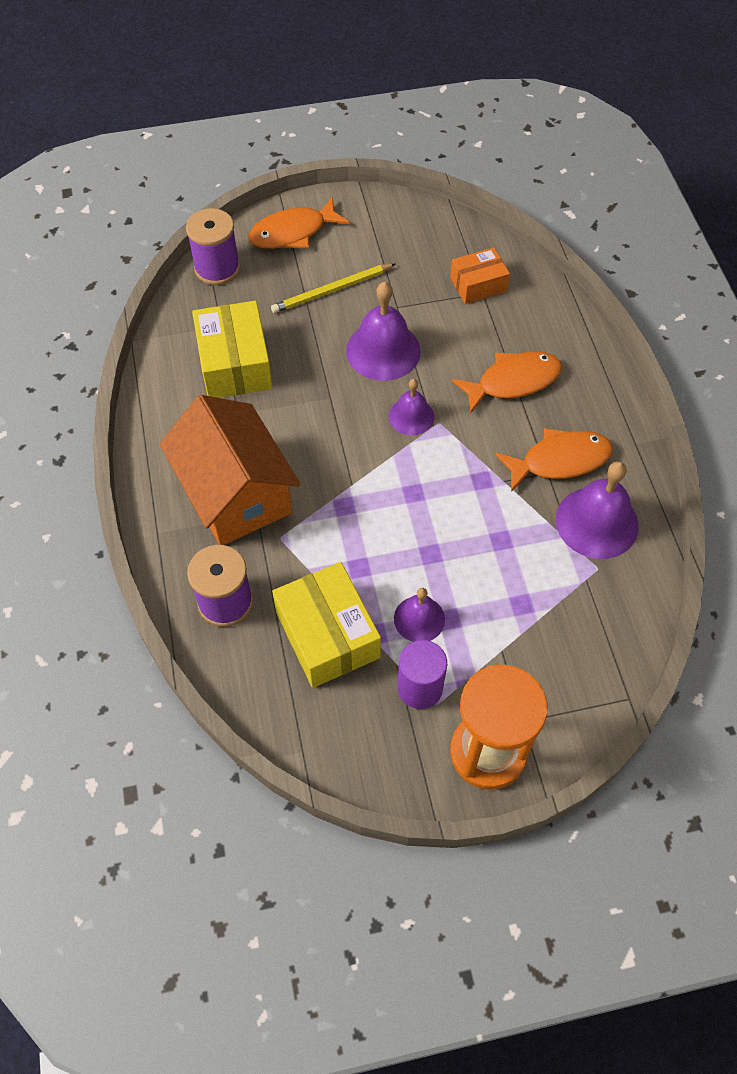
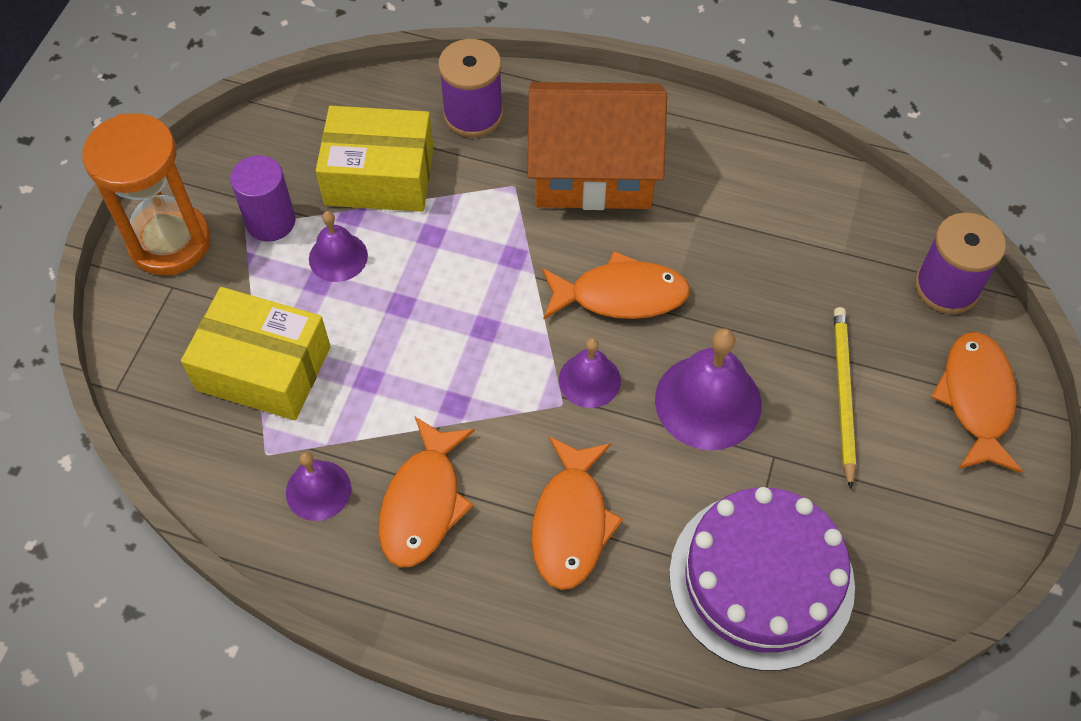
camera: 120 degrees right, 0 degrees up
yellow box [192,301,273,398] -> yellow box moved to [181,287,331,420]
orange box [450,247,510,304] -> purple cake [669,487,855,671]
purple bell [556,462,639,559] -> purple bell [286,452,351,521], size x0.59
none -> orange fish [542,251,690,319]

